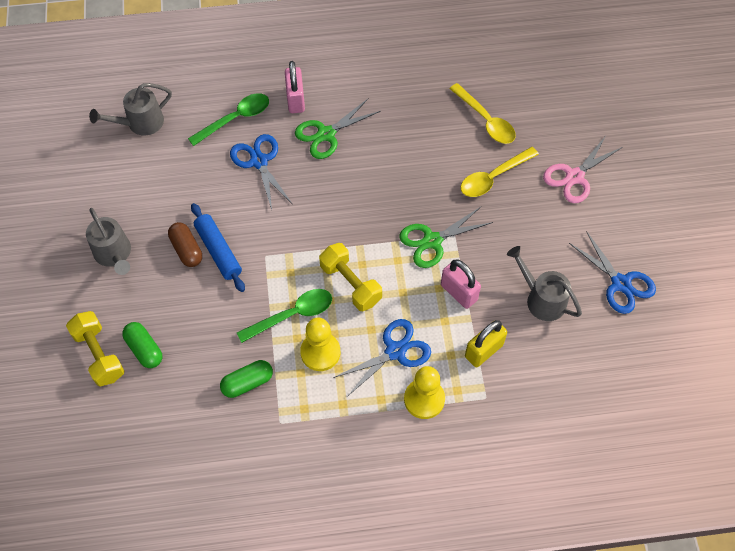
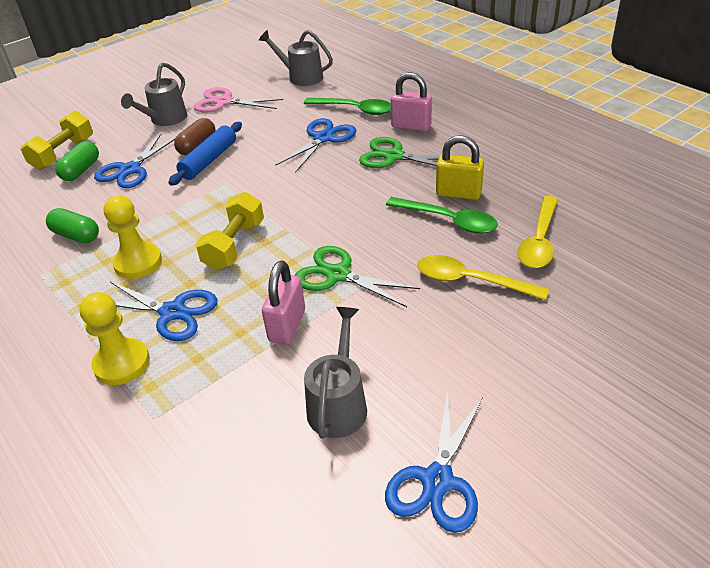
camera: 60 degrees right, 20 degrees down
green spoon [237,289,332,343] -> green spoon moved to [386,197,498,234]
pink padlock [285,61,305,113] -> pink padlock turned 60 degrees clockwise [391,72,432,132]
yellow padlock [465,320,507,367] -> yellow padlock moved to [436,135,484,200]
pink scissors [543,136,623,203] -> pink scissors moved to [193,87,283,113]
none -> blue scissors [94,134,175,188]

